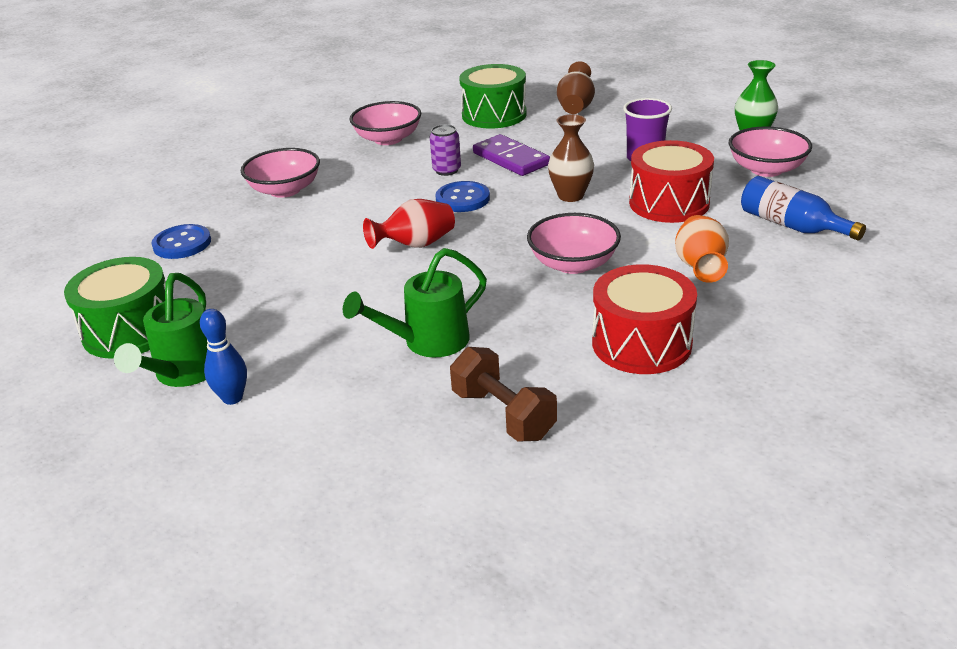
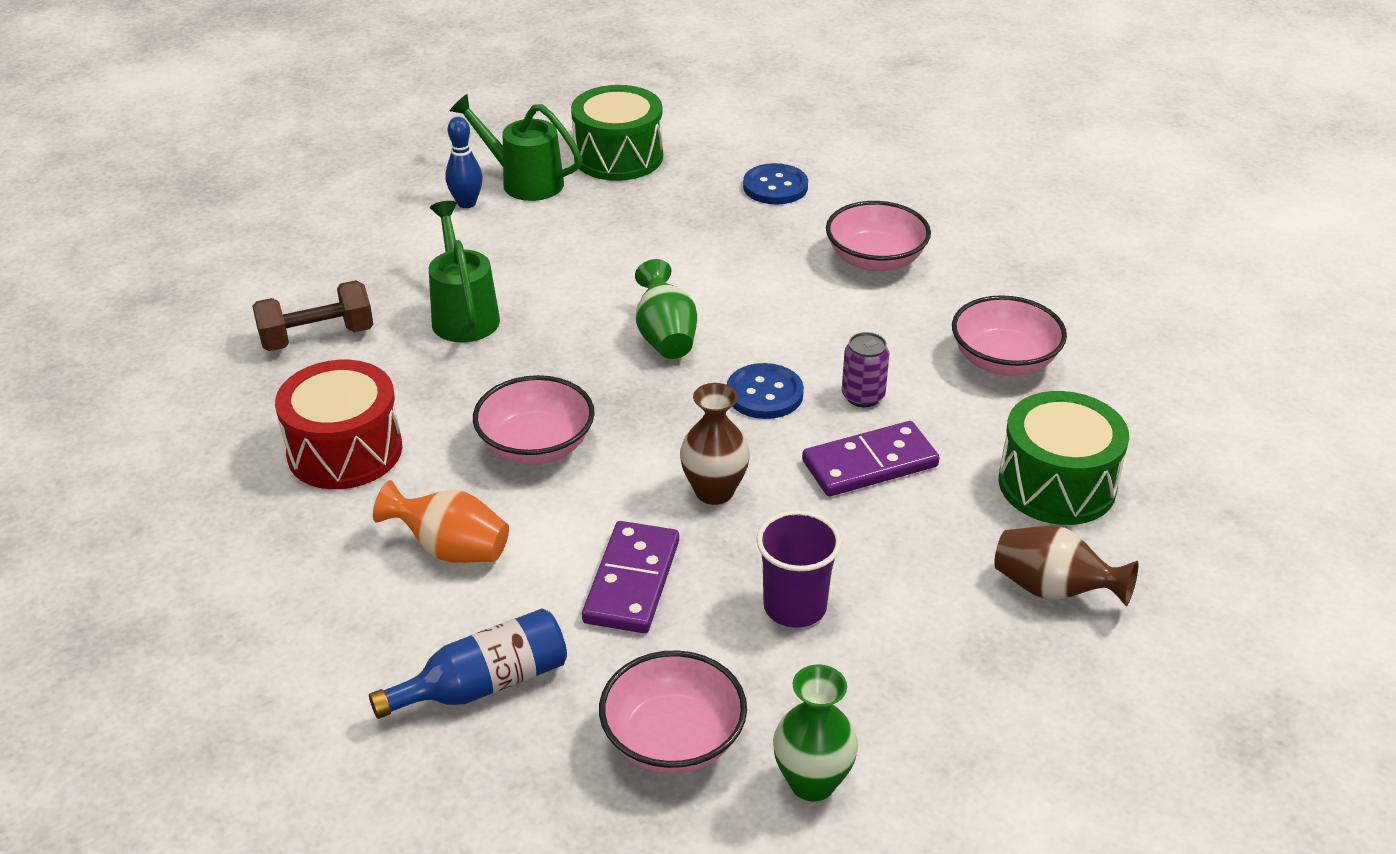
camera: 105 degrees right, 5 degrees up
red vase [363,199,455,249] -> green vase [635,259,697,359]
red drum [629,140,714,223] -> purple domino [582,521,679,633]

